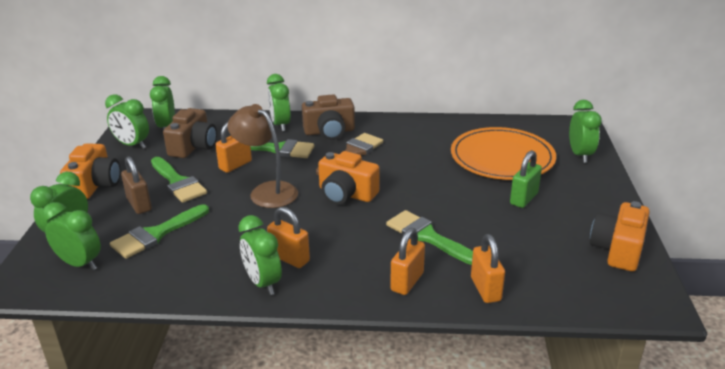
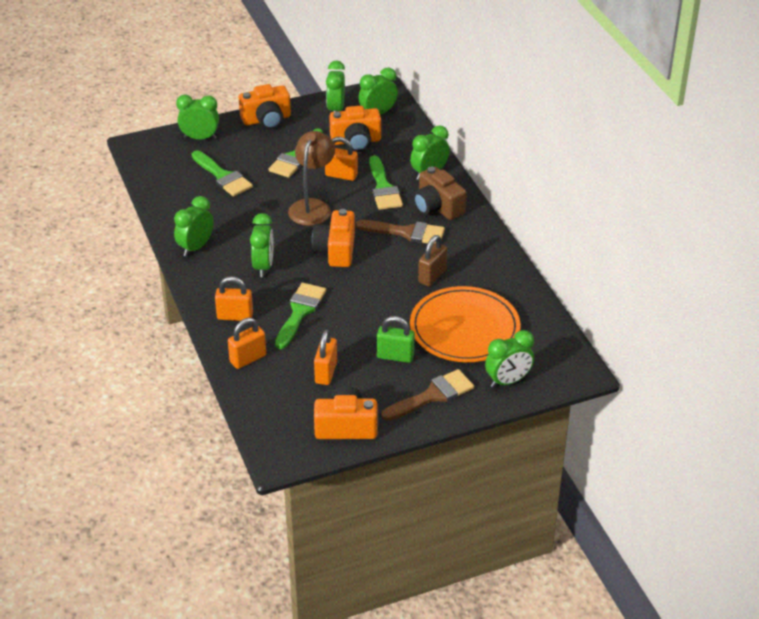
camera: 65 degrees right, 10 degrees up
green clock [42,202,101,270] -> green clock moved to [250,213,274,277]
green brush [110,204,209,259] -> green brush turned 150 degrees counterclockwise [191,150,253,197]
brown padlock [121,156,152,214] -> brown padlock moved to [418,235,447,286]
brown camera [163,108,217,158] -> orange camera [329,106,381,152]
orange padlock [267,207,310,268] -> orange padlock moved to [314,330,337,385]
none -> brown brush [381,369,474,421]

